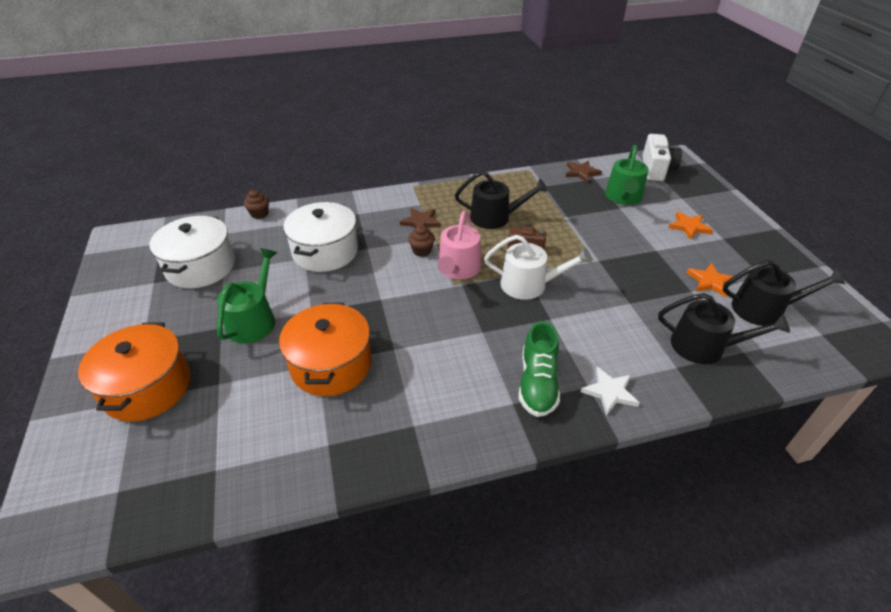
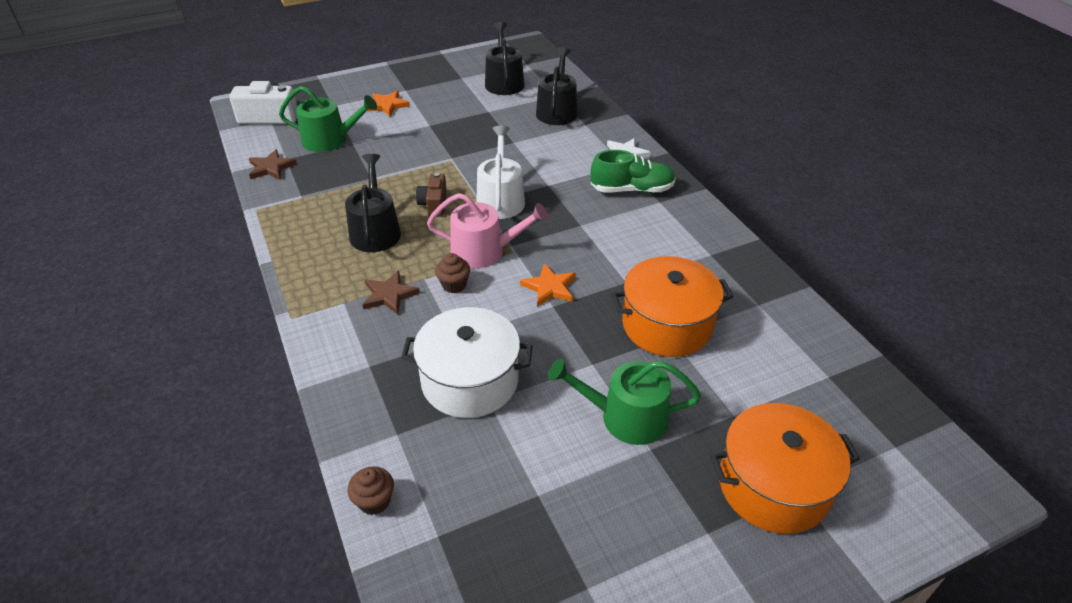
camera: 100 degrees left, 0 degrees up
white pot [150,216,235,288] -> none
orange star [686,263,734,298] -> orange star moved to [520,264,576,307]

